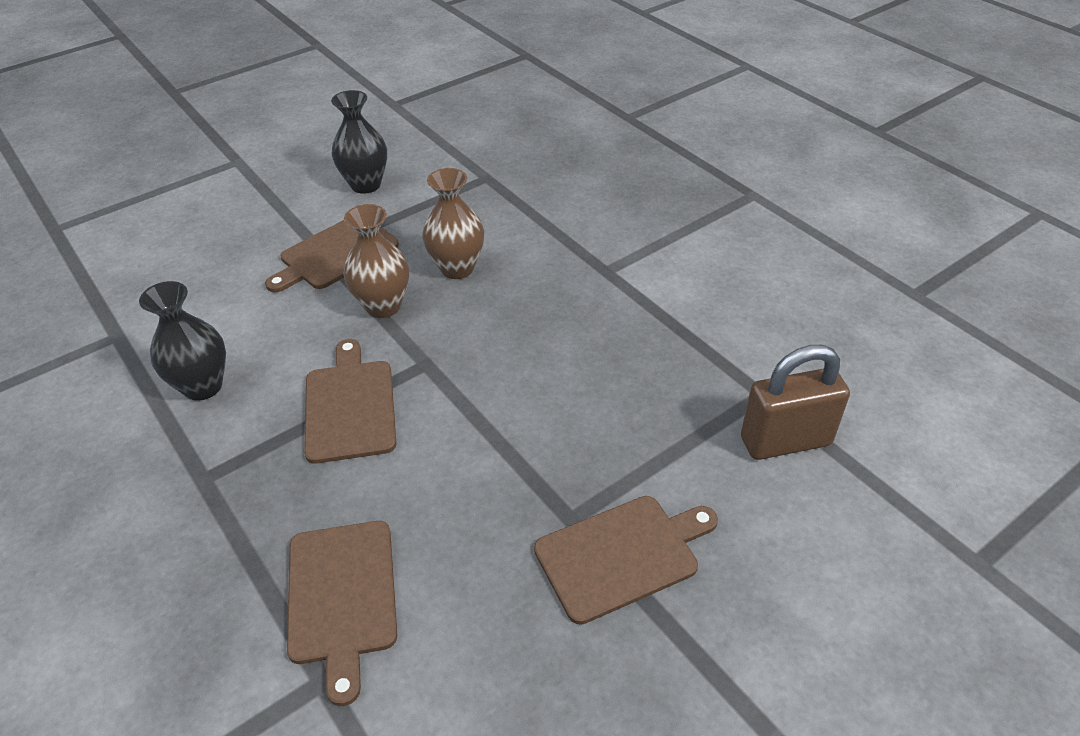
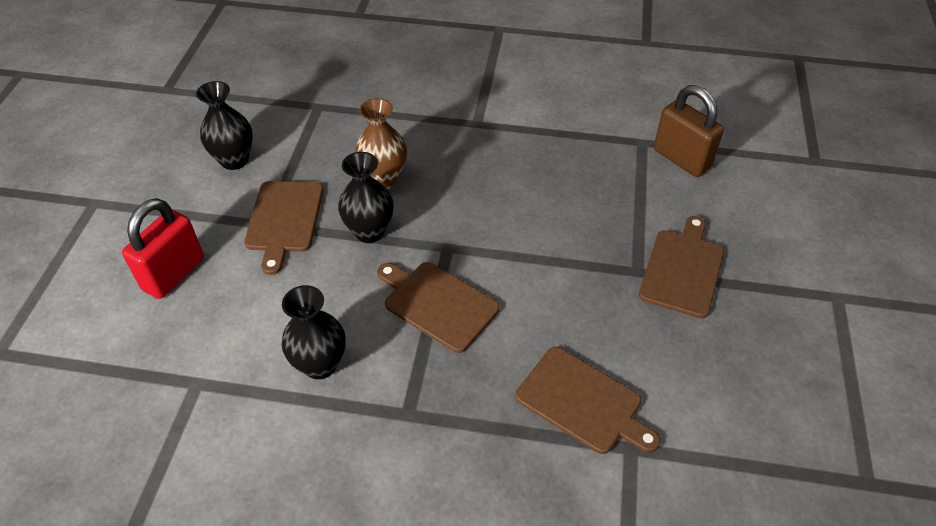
camera: 45 degrees left, 5 degrees up
brown vase [344,204,409,318] -> black vase [338,152,394,243]
brown padlock [741,345,850,460] -> brown padlock turned 75 degrees counterclockwise [654,85,724,177]
none -> red padlock [122,198,204,299]

